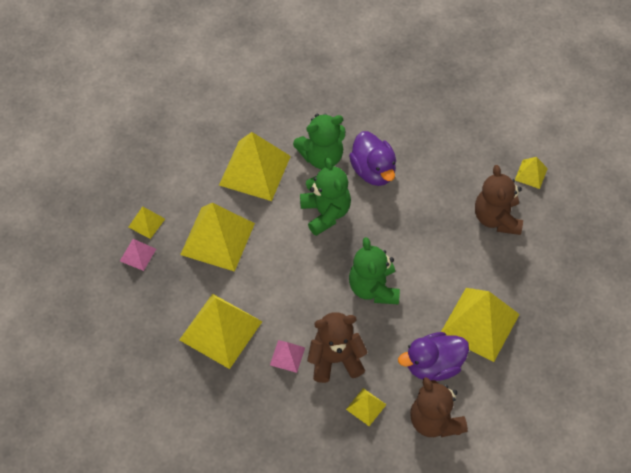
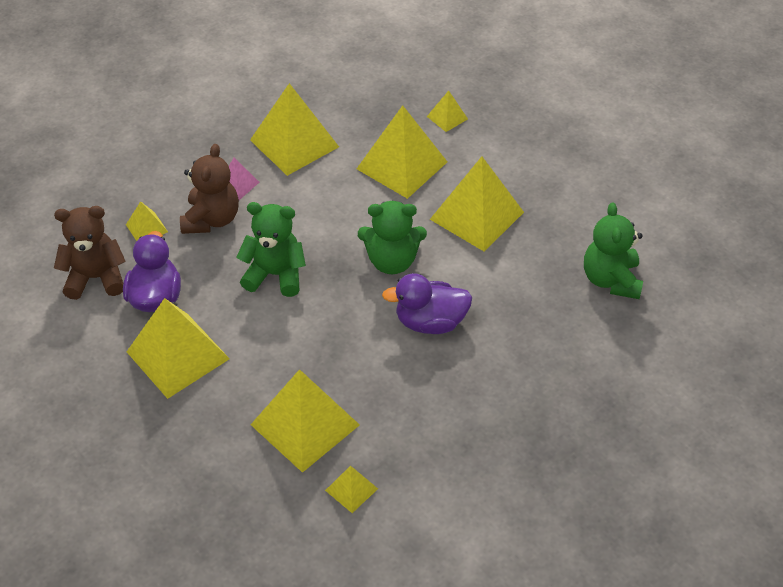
camera: 110 degrees right, 10 degrees down
pink pyramid [120,239,156,271] -> none
green teddy bear [293,114,345,169] -> green teddy bear moved to [584,202,643,299]
brown teddy bear [475,165,523,235] -> yellow pyramid [251,369,360,473]

